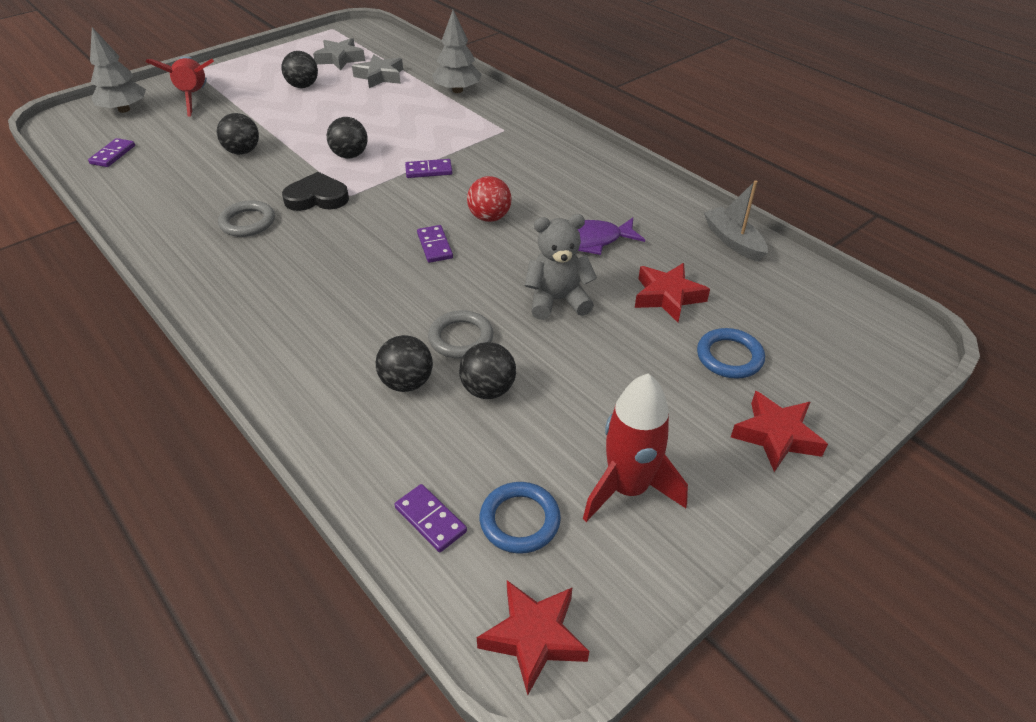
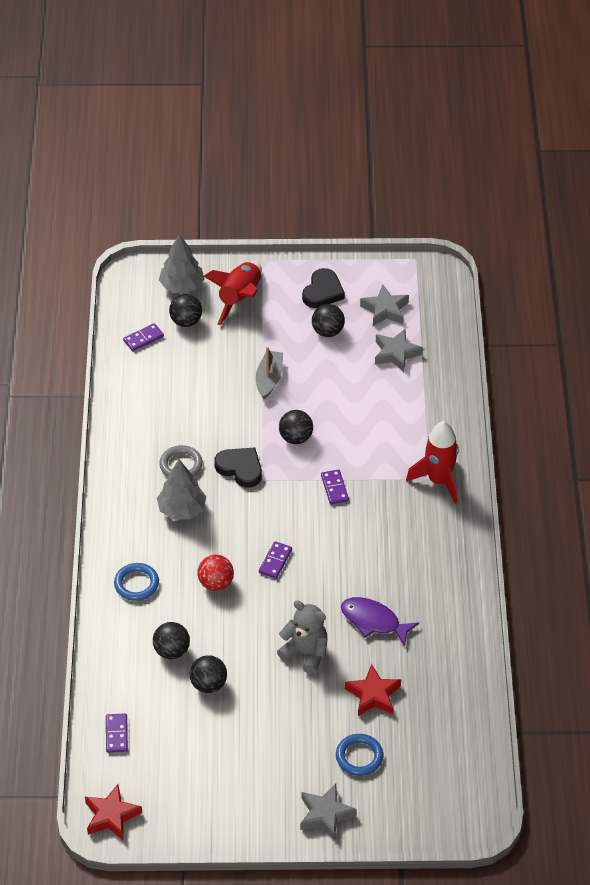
camera: 40 degrees right, 5 degrees up
black ball [217,113,259,155] -> black ball moved to [169,294,202,327]
purple domino [405,159,452,178] -> purple domino turned 45 degrees clockwise [321,469,349,504]
grey ring [428,310,493,359] -> none
grey tree [432,10,482,93] -> grey tree moved to [157,460,206,520]
red ball [467,176,512,222] -> red ball moved to [198,555,234,591]
blue ring [480,482,561,554] -> blue ring moved to [114,563,159,601]
red rocket [583,374,688,522] -> red rocket moved to [406,421,459,504]
grey boat [704,180,768,261] -> grey boat moved to [256,347,283,399]
red star [731,391,828,472] -> grey star [300,784,357,841]
none -> black heart [302,268,345,308]

